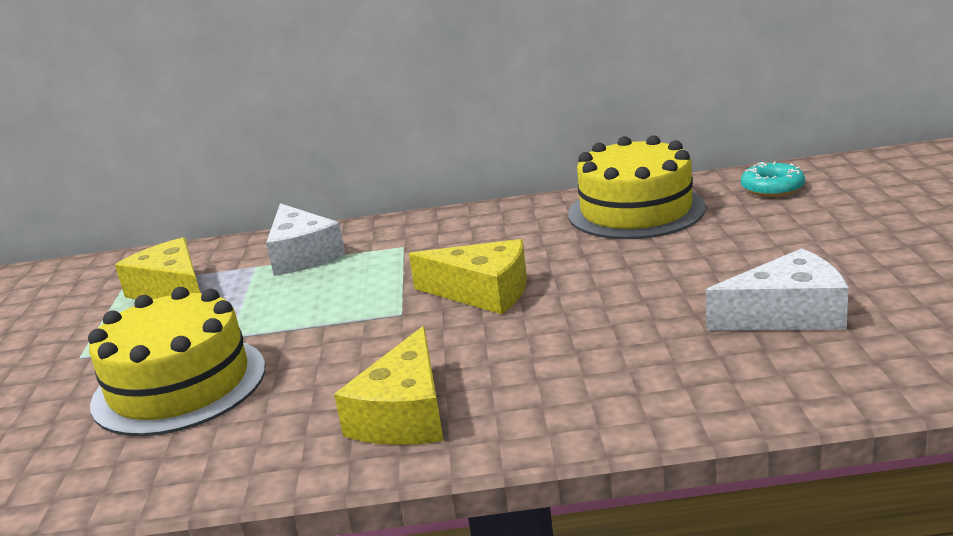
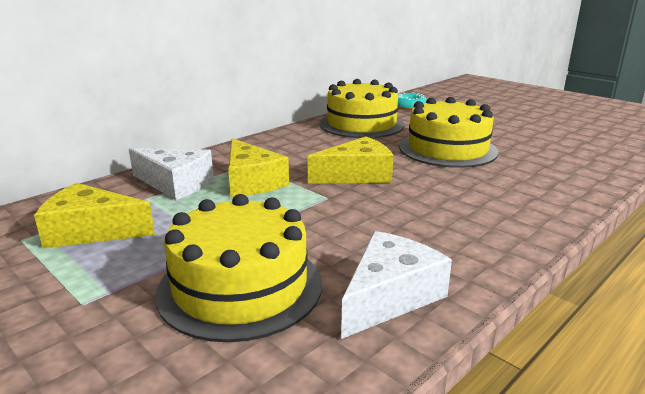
camera: 45 degrees left, 0 degrees up
yellow cheese [334,326,444,445] -> yellow cheese moved to [228,138,289,197]
white cheese [706,248,849,330] -> white cheese moved to [341,231,452,339]
none -> yellow cake [399,97,498,168]

